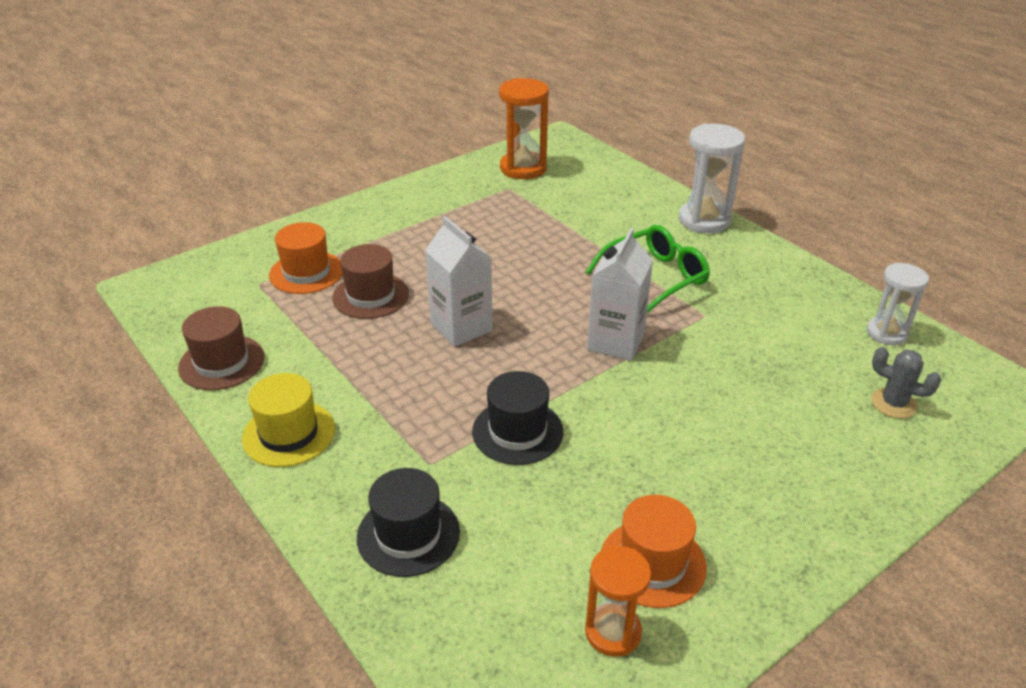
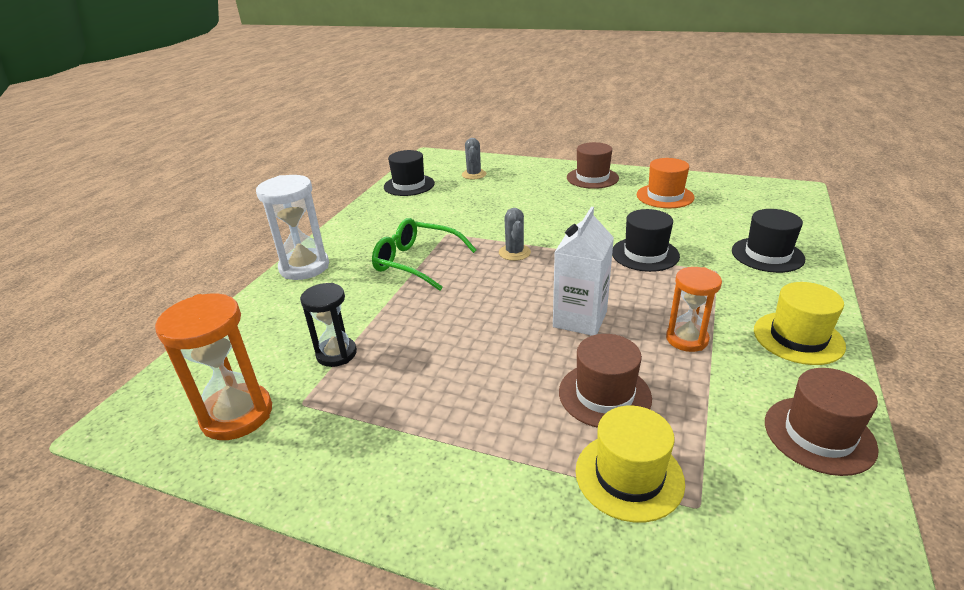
camera: 120 degrees left, 5 degrees down
orange hat [269,222,343,294] -> yellow hat [576,406,685,523]
orange hourglass [585,546,651,657] -> orange hourglass moved to [666,267,722,352]
white carton [587,228,653,361] -> grey cactus [499,208,531,261]
white hourglass [867,263,929,345] -> black hat [384,150,435,196]
none -> black hourglass [300,283,357,367]
none -> brown hat [567,142,619,189]

